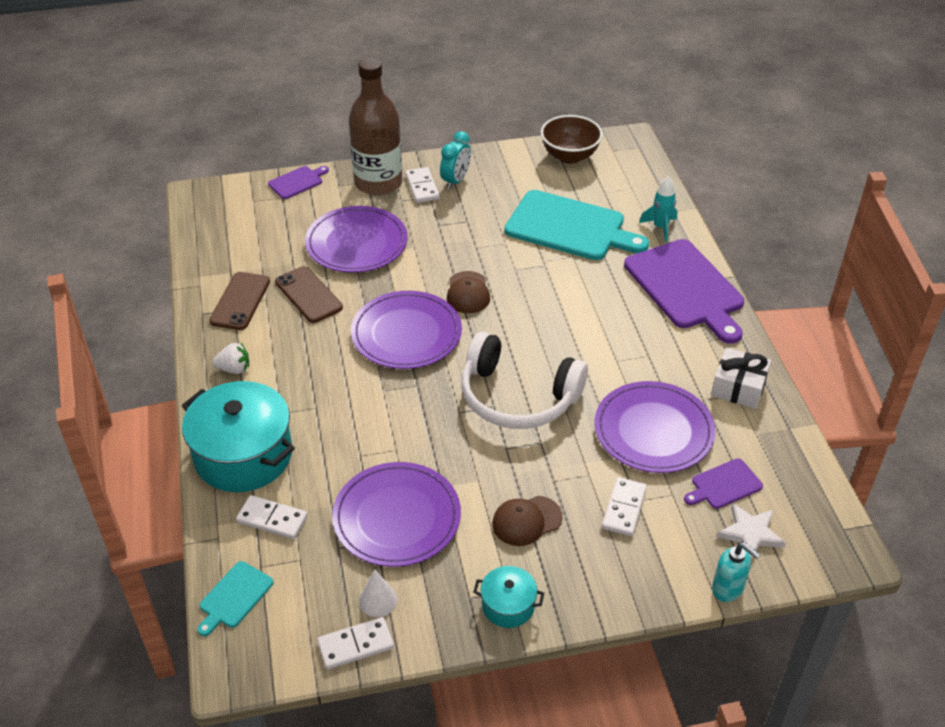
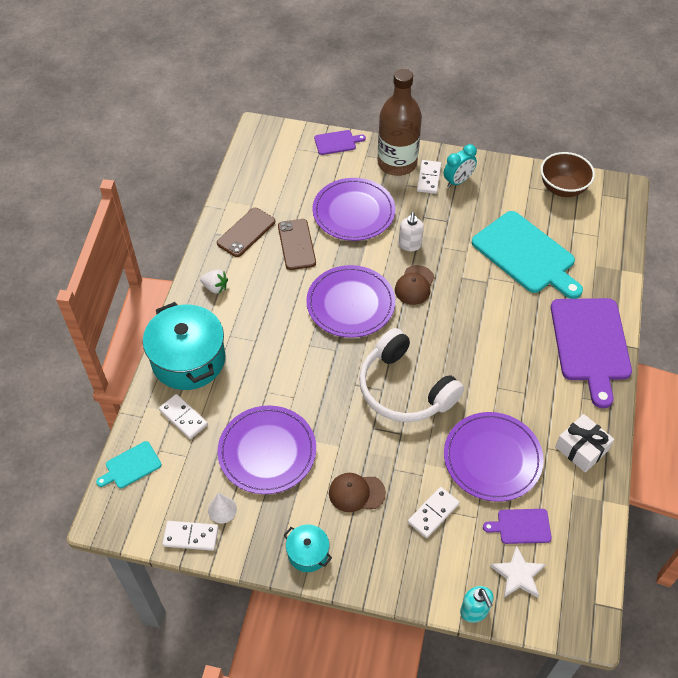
camera: 25 degrees right, 10 degrees up
turquoise rocket [639,176,677,242] -> none
none -> white soap dispenser [399,212,424,251]

